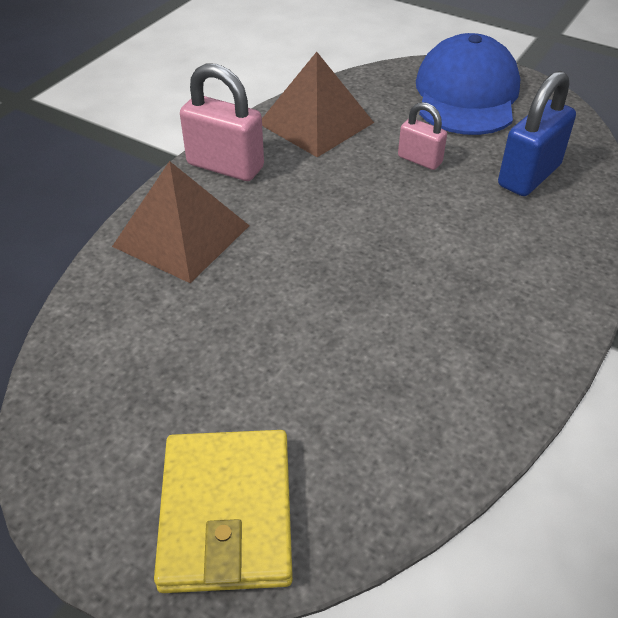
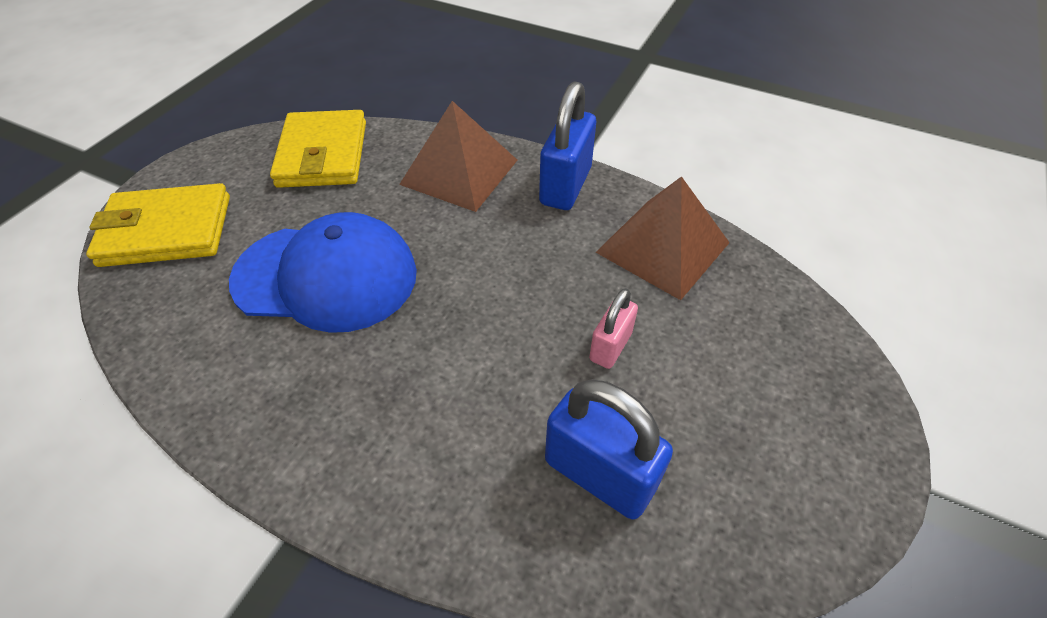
camera: 85 degrees right, 5 degrees up
pink padlock [180,63,264,181] -> blue padlock [539,81,596,210]
blue cap [416,33,520,135] -> blue cap moved to [229,212,417,333]
none -> yellow wallet [270,110,366,188]

